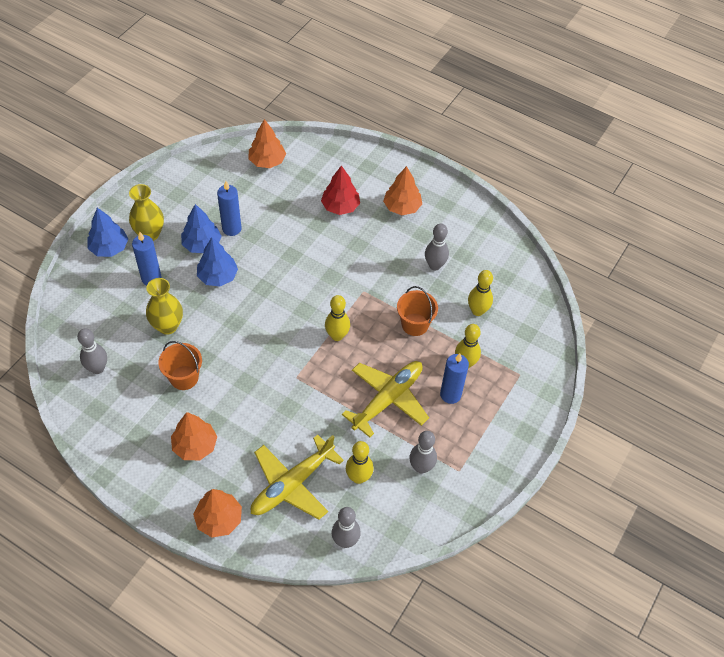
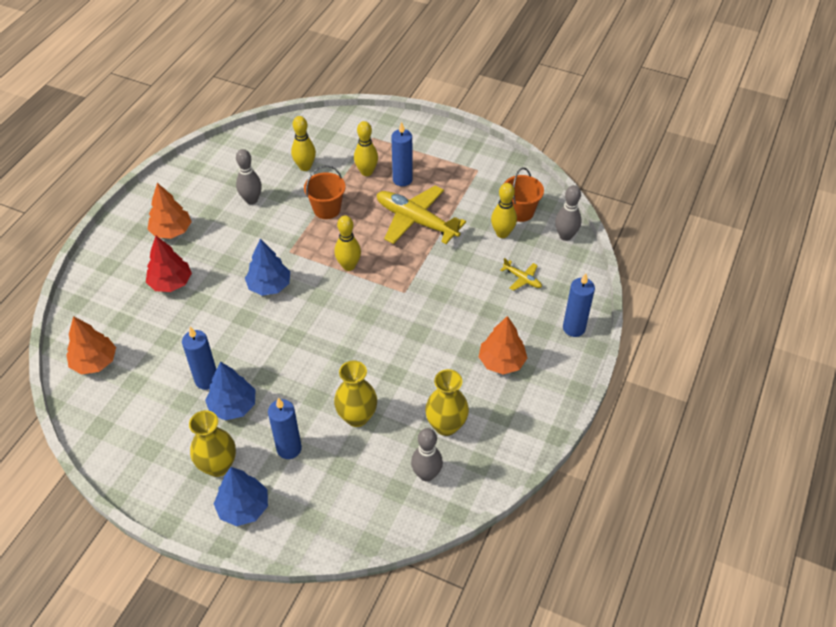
camera: 95 degrees left, 5 degrees down
orange bucket [158,341,202,390] -> orange bucket moved to [504,168,544,222]
orange tree [193,489,242,537] -> blue candle [563,273,595,337]
blue tree [197,237,238,287] -> blue tree moved to [245,238,290,296]
yellow plane [251,435,344,520] -> yellow plane [500,258,542,291], size x0.45
grey bowling pin [409,431,437,474] -> none
none -> yellow vase [425,369,469,436]

